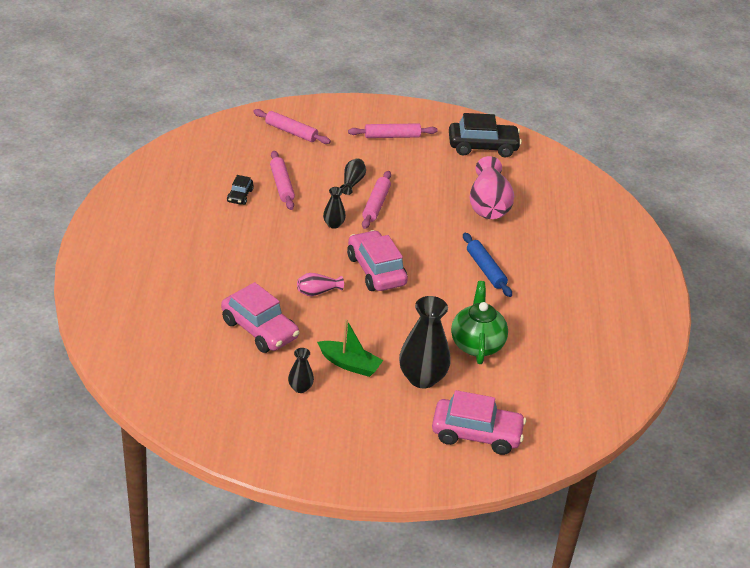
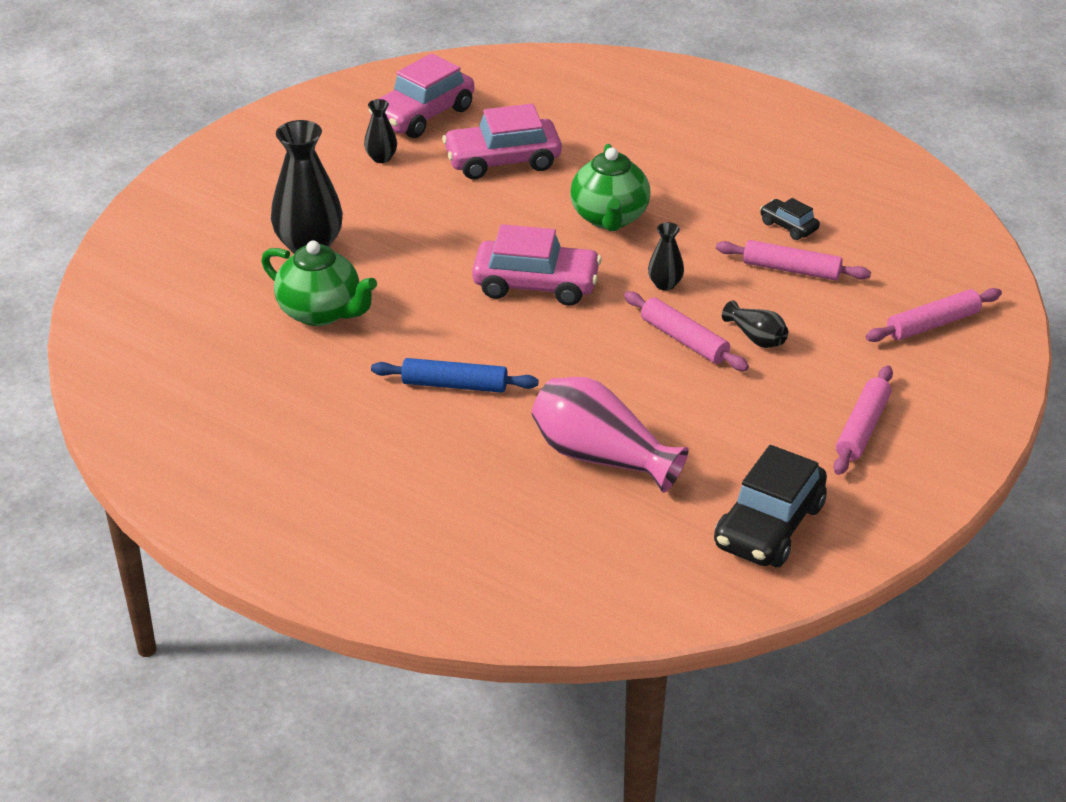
camera: 125 degrees right, 0 degrees up
pink vase [297,273,344,296] -> none
green boat [317,319,383,377] -> none
pink car [432,390,526,455] -> pink car moved to [369,53,474,138]
none -> green teapot [570,144,650,231]

